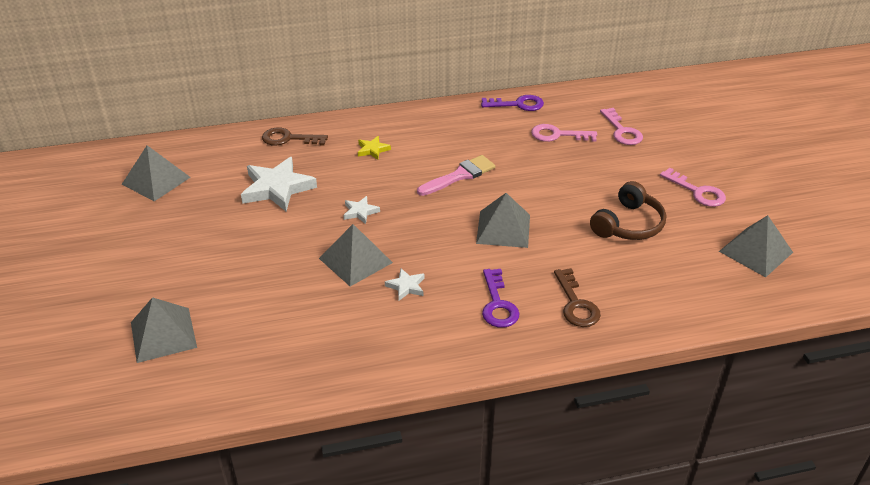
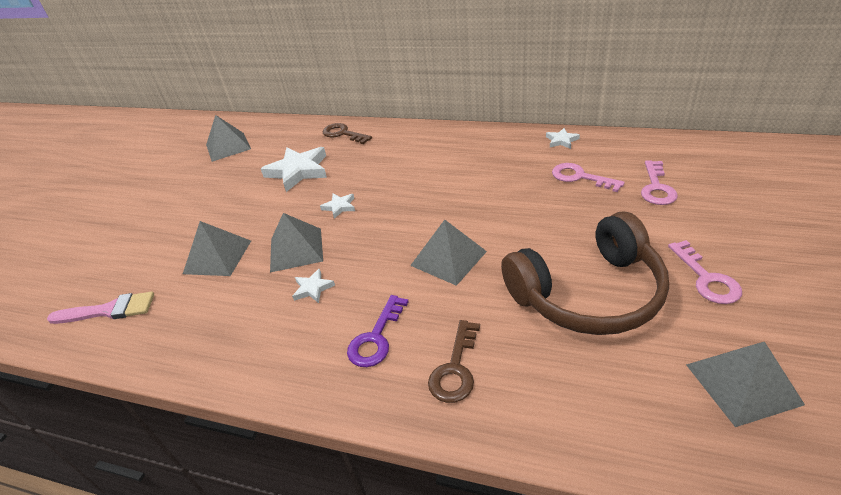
camera: 35 degrees right, 0 degrees up
grey pyramid [131,297,197,363] -> grey pyramid moved to [183,221,251,276]
yellow star [358,136,391,160] -> none
pink brush [417,155,496,196] -> pink brush moved to [47,292,154,324]
purple key [481,95,544,111] -> white star [546,128,580,149]
brown headphones [590,181,666,240] -> brown headphones [501,212,669,335], size x1.64

